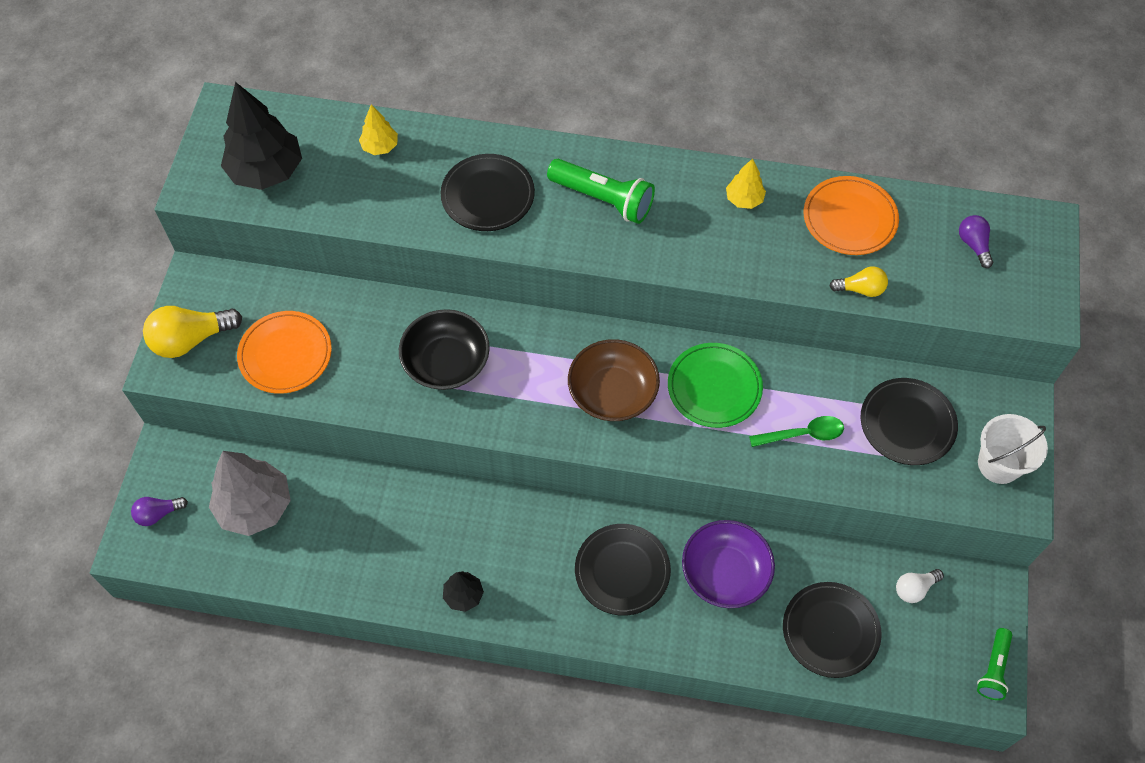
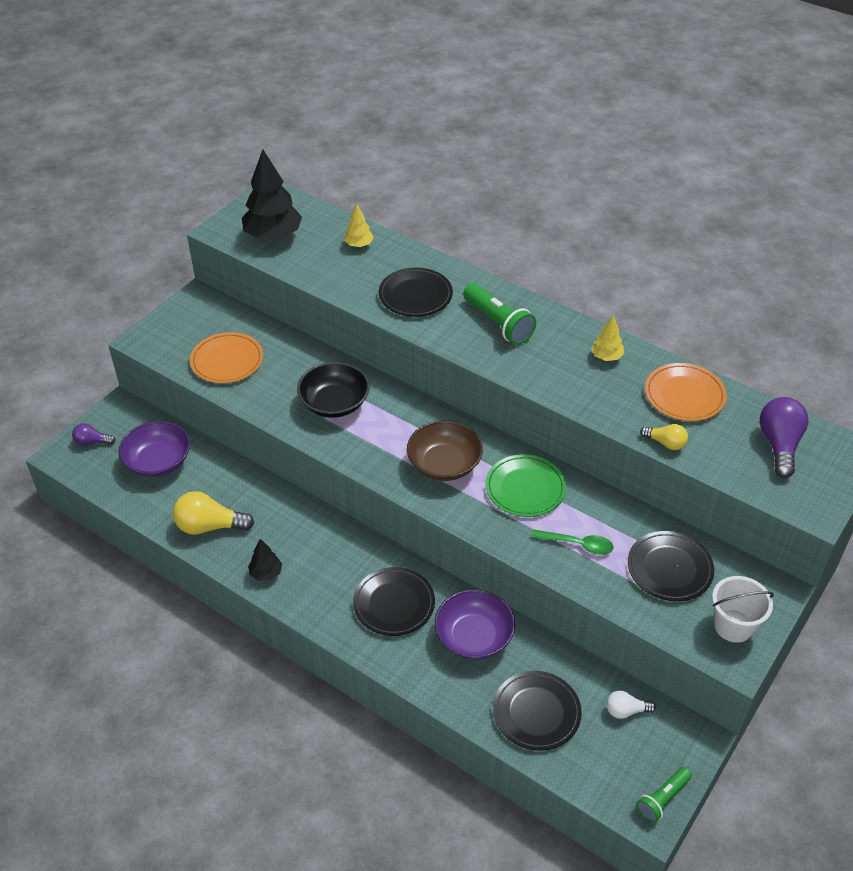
camera: 25 degrees right, 15 degrees down
yellow light bulb [143,306,242,358] -> yellow light bulb moved to [173,491,254,535]
grey tree [209,451,291,536] -> purple bowl [118,421,190,477]
purple light bulb [959,215,993,268] -> purple light bulb [760,397,809,478], size x1.78

